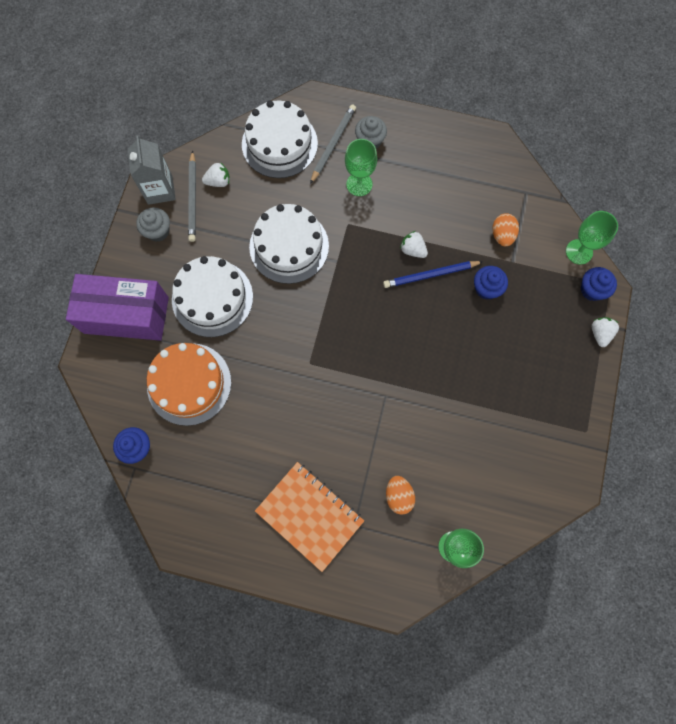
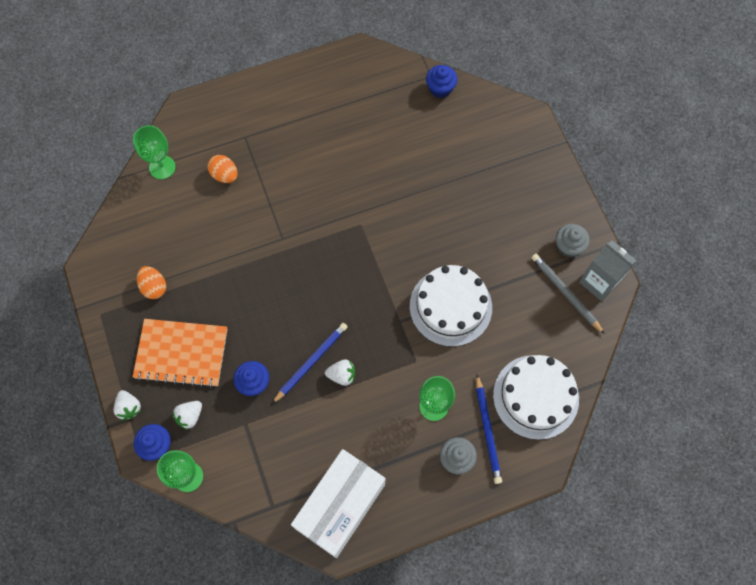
camera: 145 degrees right, 5 degrees down
purple box [66,274,169,341] -> none
orange cake [147,343,231,426] -> none
white cake [172,256,253,337] -> none
white strawberry [202,162,230,187] -> white strawberry moved to [173,401,202,430]
orange notebook [255,462,364,572] -> orange notebook moved to [133,319,227,388]
grey pencil [310,104,356,184] -> blue pencil [476,375,502,484]
orange egg [493,213,519,246] -> orange egg moved to [137,266,166,299]
none -> white box [291,449,385,558]

